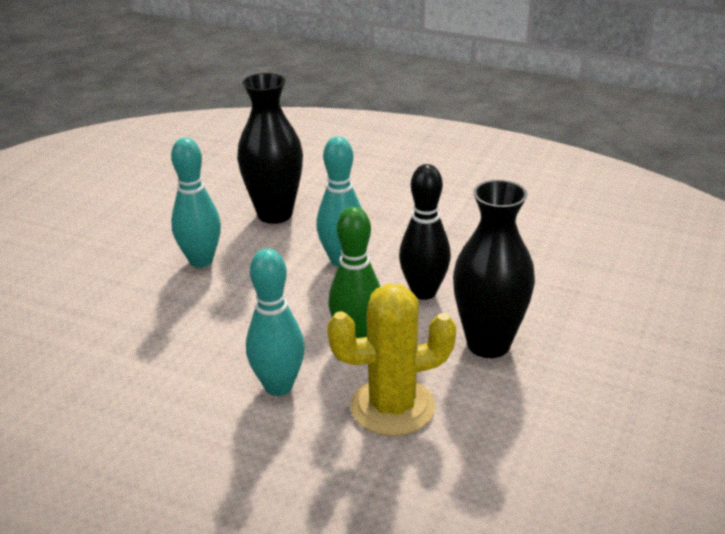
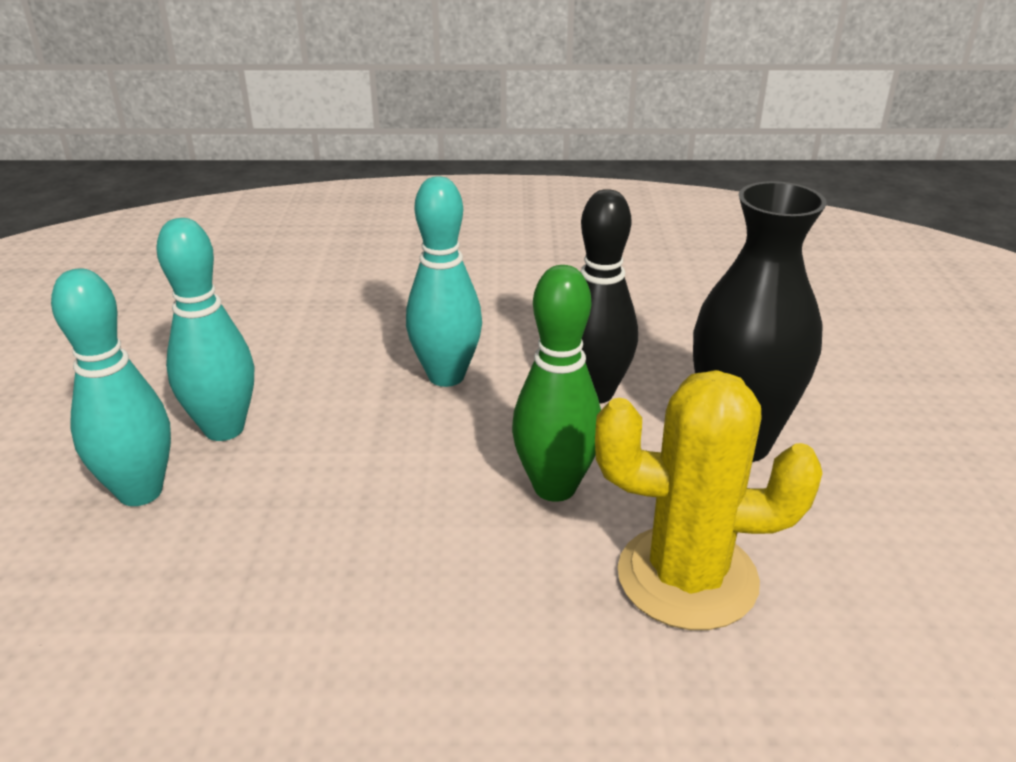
camera: 25 degrees left, 0 degrees up
black vase [237,73,303,224] -> none
turquoise bowling pin [246,248,305,396] -> turquoise bowling pin moved to [51,268,171,506]
yellow cactus [327,284,456,436] -> yellow cactus turned 45 degrees clockwise [595,370,822,630]

